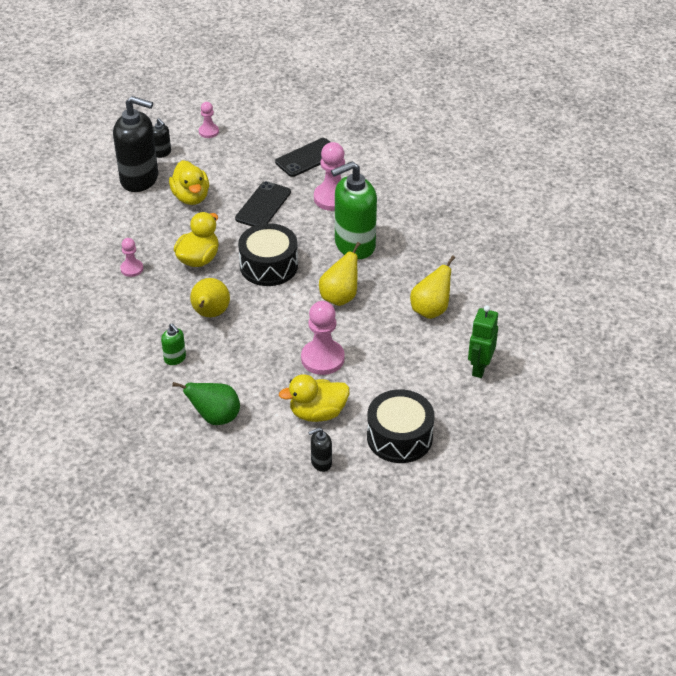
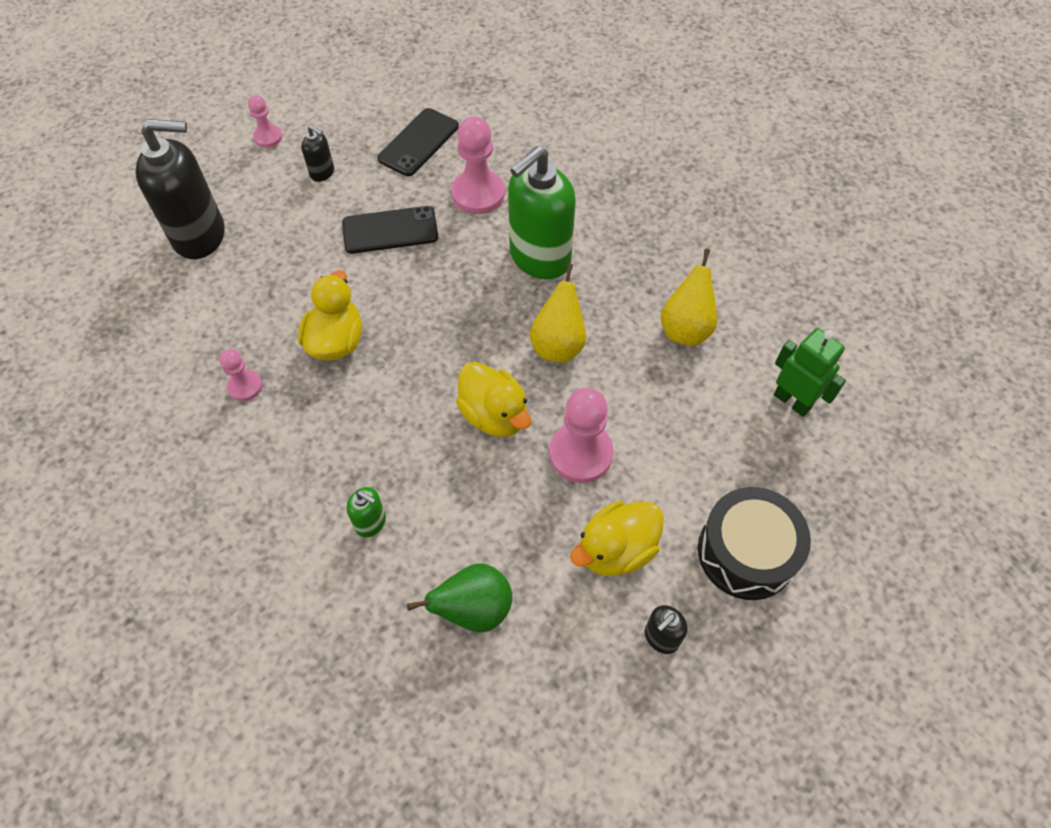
camera: 20 degrees left, 15 degrees up
black soap dispenser [153,118,171,158] -> black soap dispenser moved to [301,125,334,182]
yellow duck [169,160,209,205] -> yellow duck moved to [456,362,531,437]
yellow pear [190,278,230,317] -> none
black phone [235,181,291,227] -> black phone turned 75 degrees clockwise [342,206,438,254]
black drum [238,223,298,286] -> none
green robot [468,305,498,378] -> green robot turned 135 degrees clockwise [774,328,846,417]

